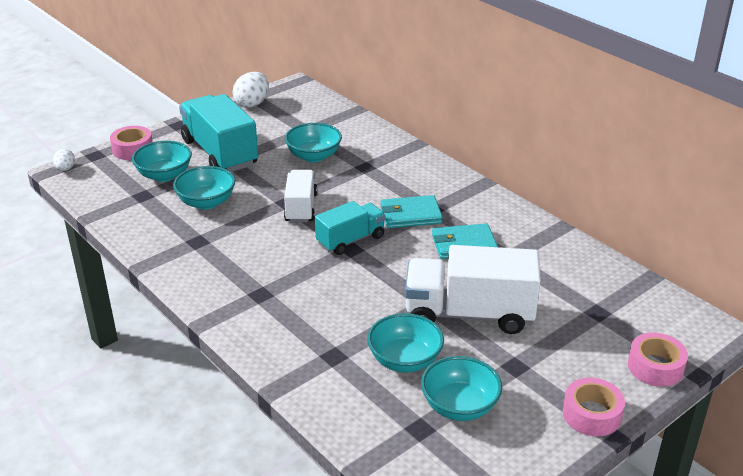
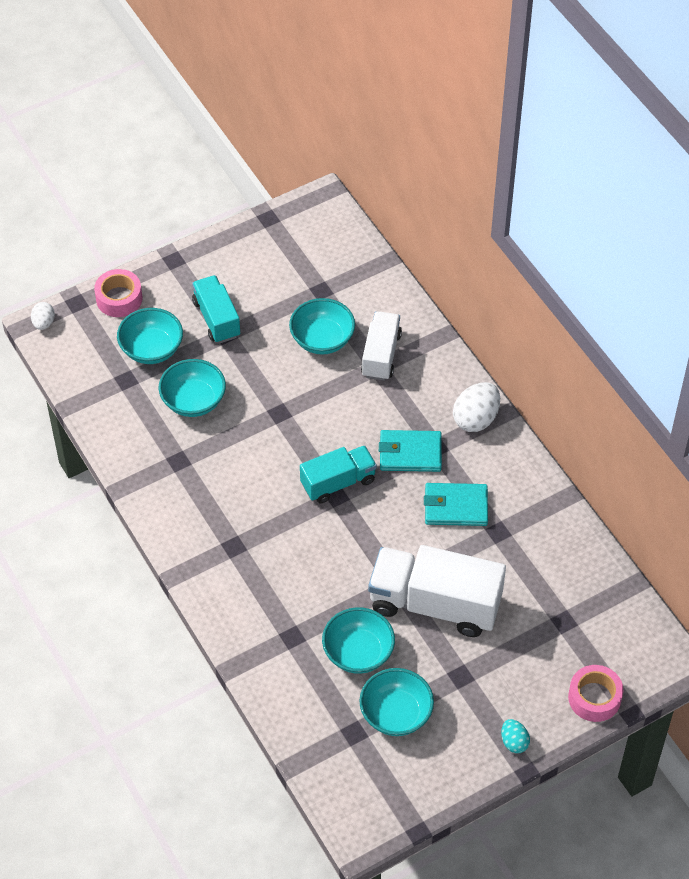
camera: 10 degrees right, 20 degrees up
turquoise truck [179,94,258,172] -> turquoise truck [192,275,240,343], size x0.59
white egg [233,72,269,108] -> white egg moved to [453,382,500,432]
white truck [284,170,317,222] -> white truck moved to [361,311,402,381]
pink tape [563,378,625,436] -> turquoise egg [501,719,530,753]

